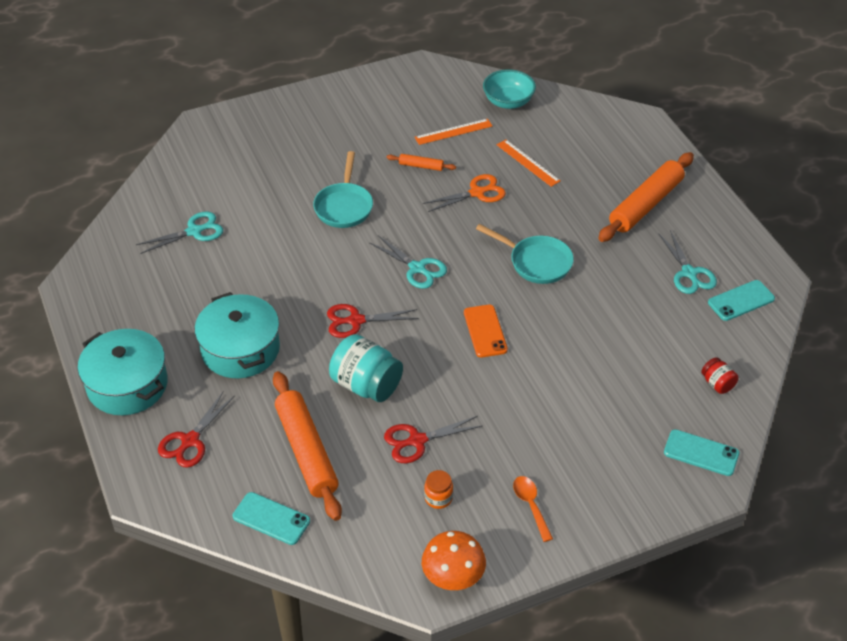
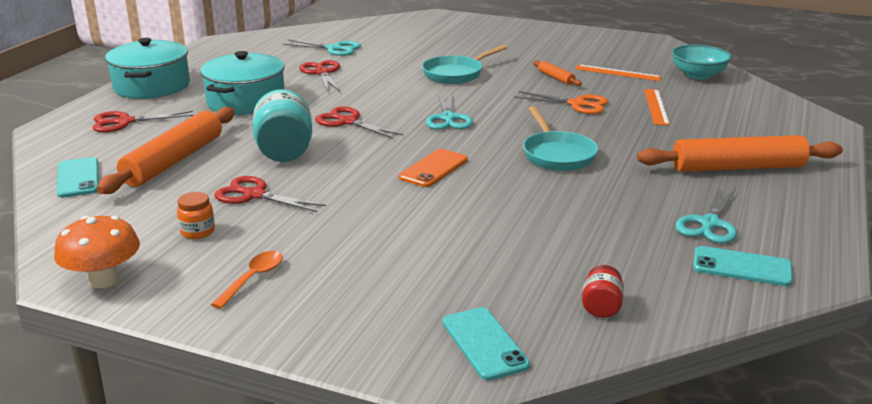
camera: 45 degrees right, 20 degrees down
none -> red scissors [299,60,340,91]

